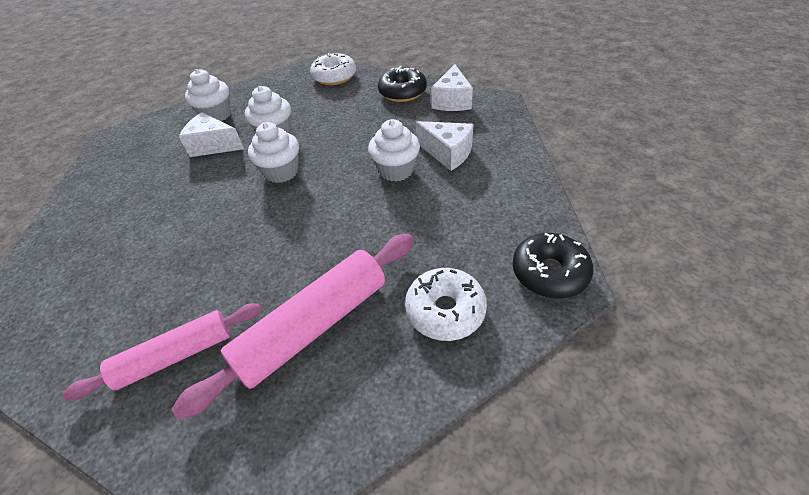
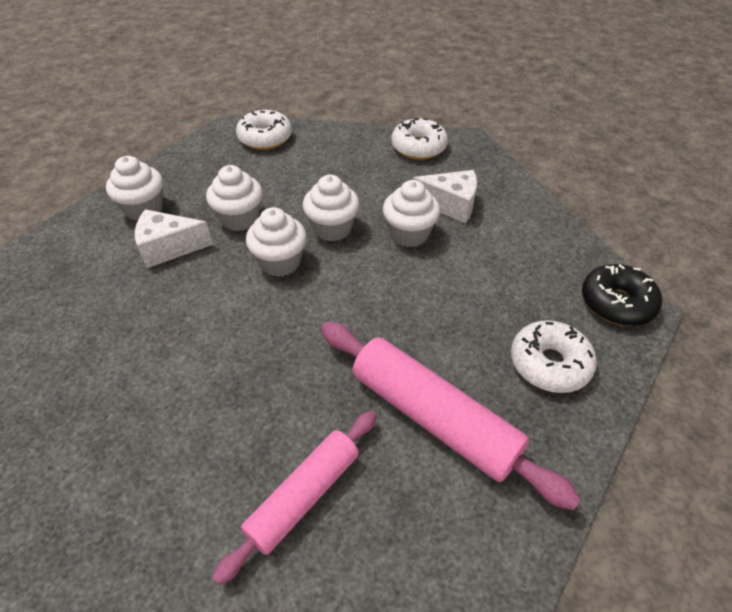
camera: 25 degrees left, 0 degrees up
pink rolling pin [172,234,414,420] -> pink rolling pin turned 75 degrees counterclockwise [321,322,581,510]
black donut [378,66,427,102] -> none
white cheese [431,64,473,111] -> white donut [391,118,448,160]
none -> white cupcake [303,175,360,242]

